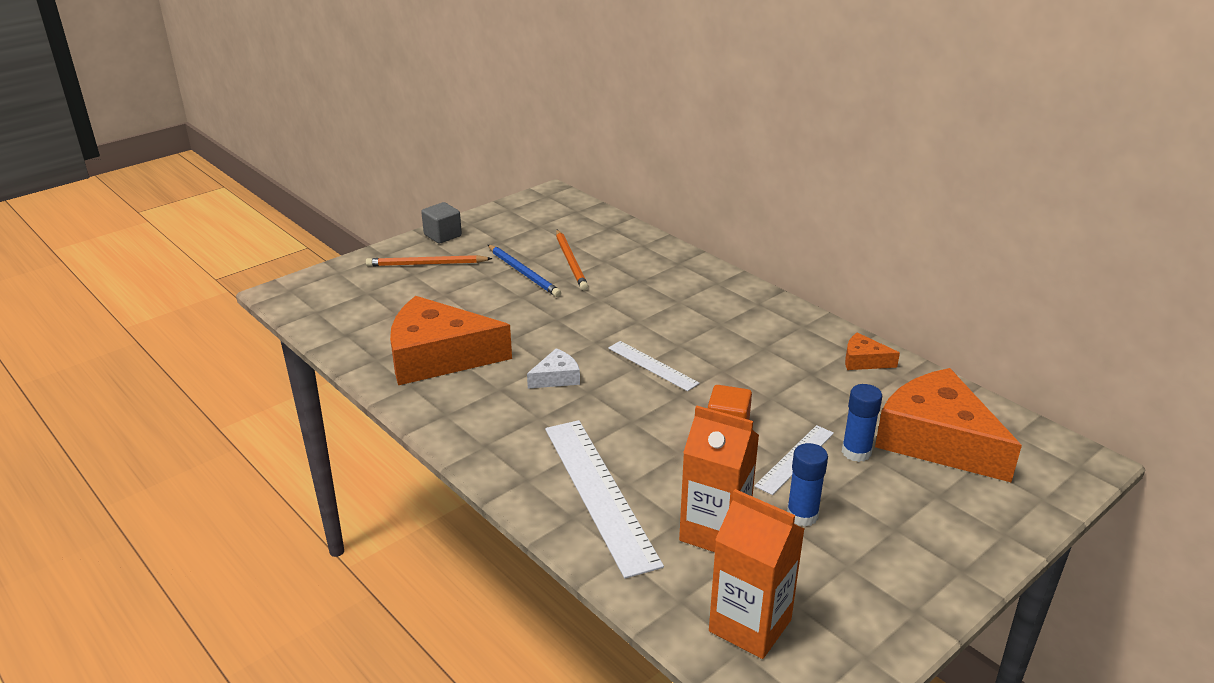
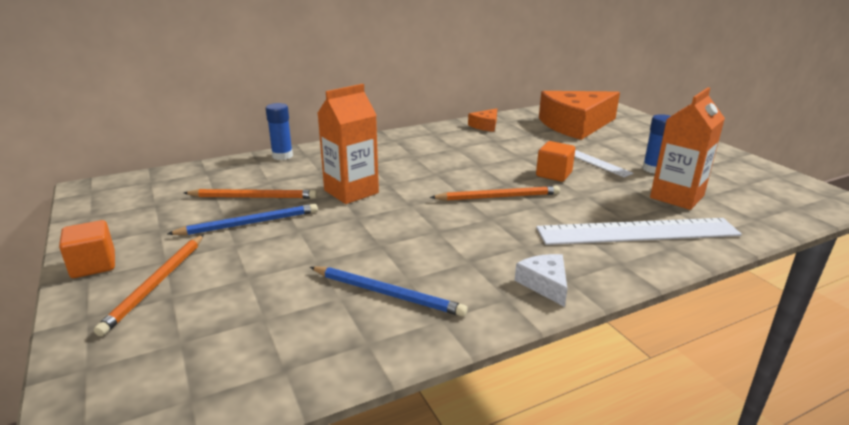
camera: 75 degrees left, 5 degrees down
orange cheese [390,296,512,385] -> blue pencil [310,266,468,317]
grey cube [421,202,462,244] -> orange cube [59,220,115,278]
white cheese [527,348,580,389] -> white cheese moved to [515,254,567,307]
white ruler [608,341,700,391] -> none
orange carton [709,489,804,659] -> orange carton moved to [318,84,379,204]
blue glue stick [842,384,882,462] -> blue glue stick moved to [266,103,293,160]
none -> orange pencil [430,186,560,201]

